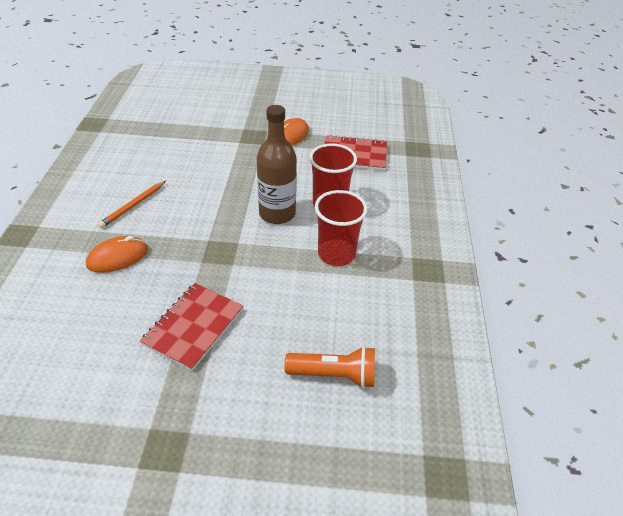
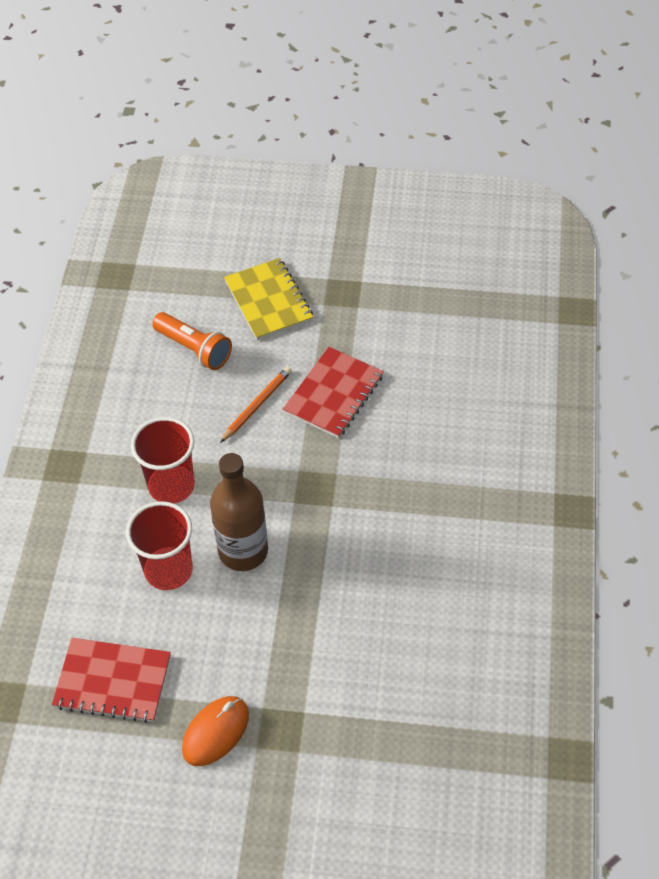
camera: 175 degrees left, 10 degrees up
orange mouse [86,236,148,273] -> none
orange pencil [98,181,166,228] -> orange pencil moved to [220,366,292,443]
orange flashlight [284,346,375,388] -> orange flashlight turned 150 degrees counterclockwise [152,312,232,370]
none -> yellow notebook [224,258,313,340]

